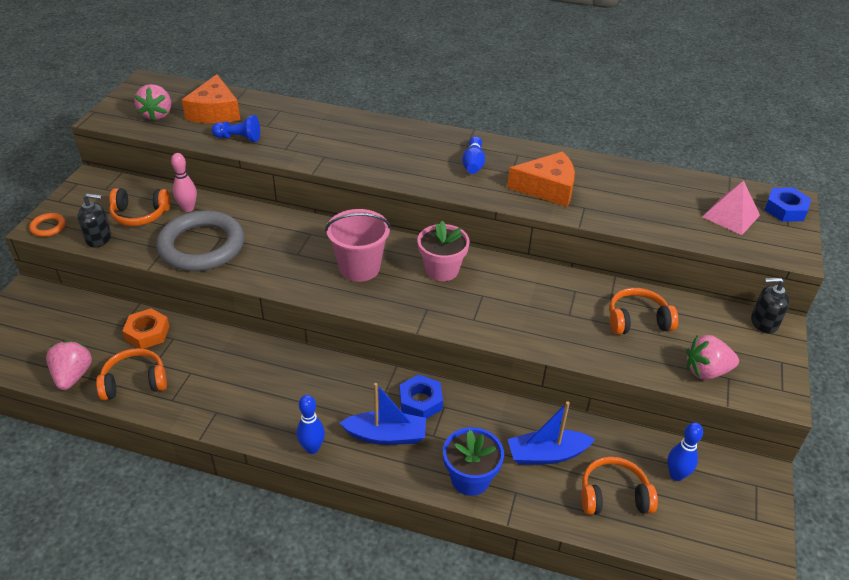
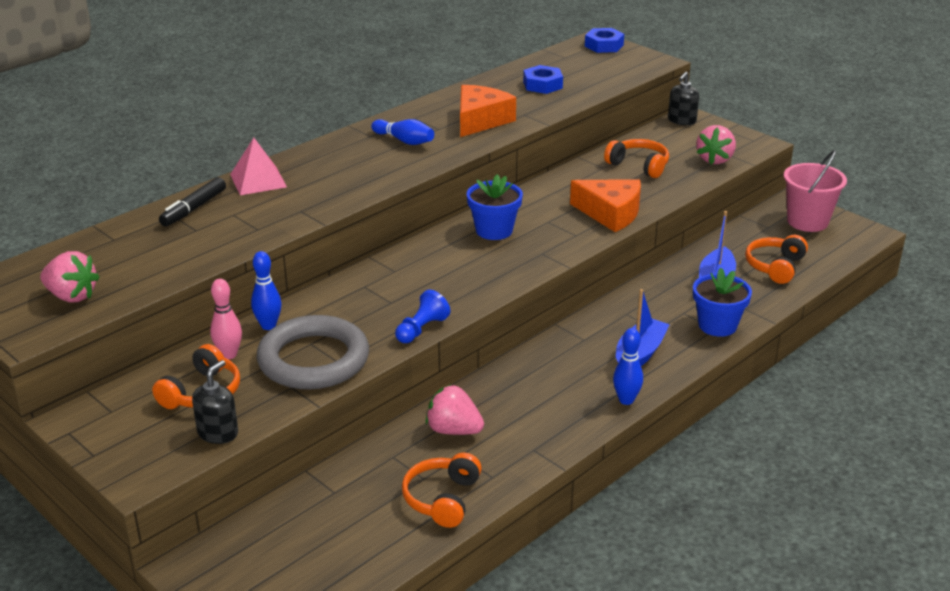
camera: 60 degrees left, 10 degrees down
orange ring [29,213,66,237] -> none
pink strawberry [46,340,92,390] -> pink strawberry moved to [426,384,484,435]
orange nut [122,308,170,349] -> none
orange cheese [182,74,240,123] -> orange cheese moved to [570,179,641,232]
blue pawn [212,115,260,142] -> blue pawn moved to [395,290,450,343]
pink bucket [325,209,391,282] -> pink bucket moved to [784,150,847,232]
blue nut [400,375,443,419] -> blue nut moved to [523,65,563,94]
pink flower pot [418,221,470,281] -> blue flower pot [467,174,523,240]
orange headphones [609,288,678,335] -> orange headphones turned 105 degrees clockwise [604,139,669,178]
blue bowling pin [667,422,703,481] -> blue bowling pin moved to [251,251,281,330]
pink pyramid [702,181,760,235] -> pink pyramid moved to [230,138,287,195]
none -> black marker [159,177,226,226]

